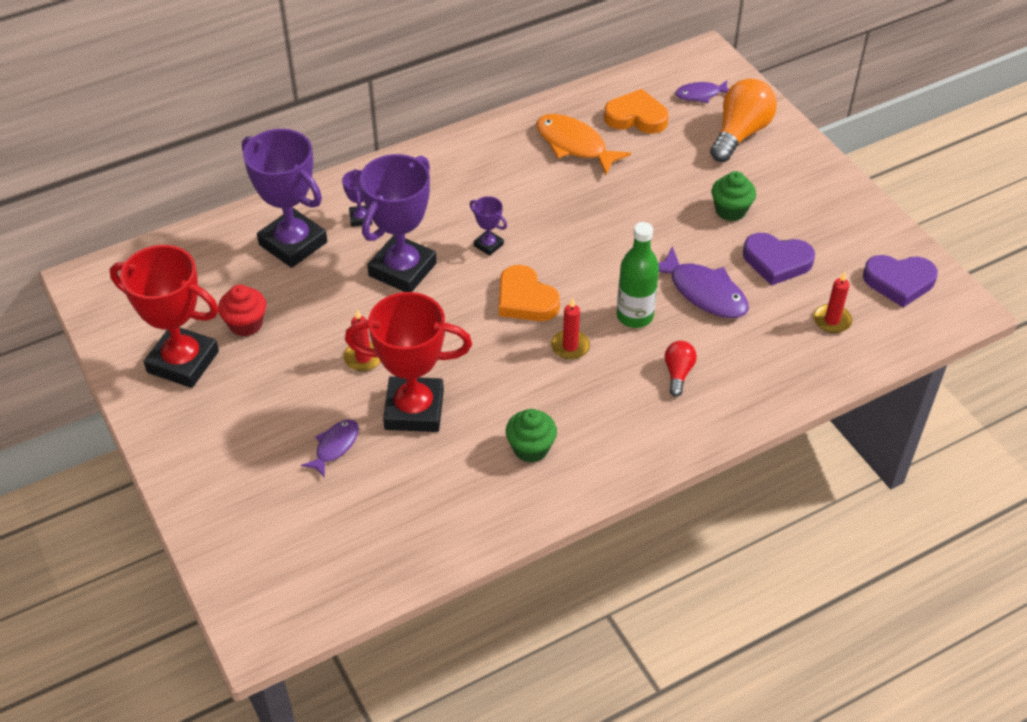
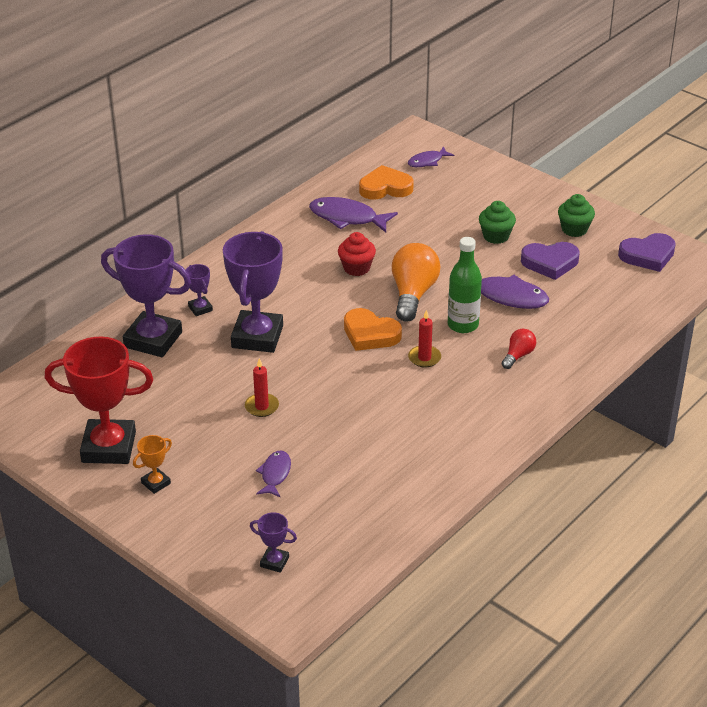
camera: 20 degrees left, 10 degrees down
red cupcake [218,285,266,337] -> red cupcake moved to [338,232,376,276]
red trophy [345,292,472,432] -> none
purple trophy [470,196,507,256] -> purple trophy moved to [250,512,297,573]
green cupcake [506,409,557,463] -> green cupcake moved to [558,194,595,237]
orange fish [536,114,631,175] -> purple fish [309,197,398,232]
red light bulb [665,341,697,397] -> red light bulb turned 45 degrees clockwise [502,329,536,369]
orange light bulb [710,78,777,162] -> orange light bulb moved to [392,243,441,322]
red candle [813,272,852,333] -> none
none -> orange trophy [133,435,172,494]

